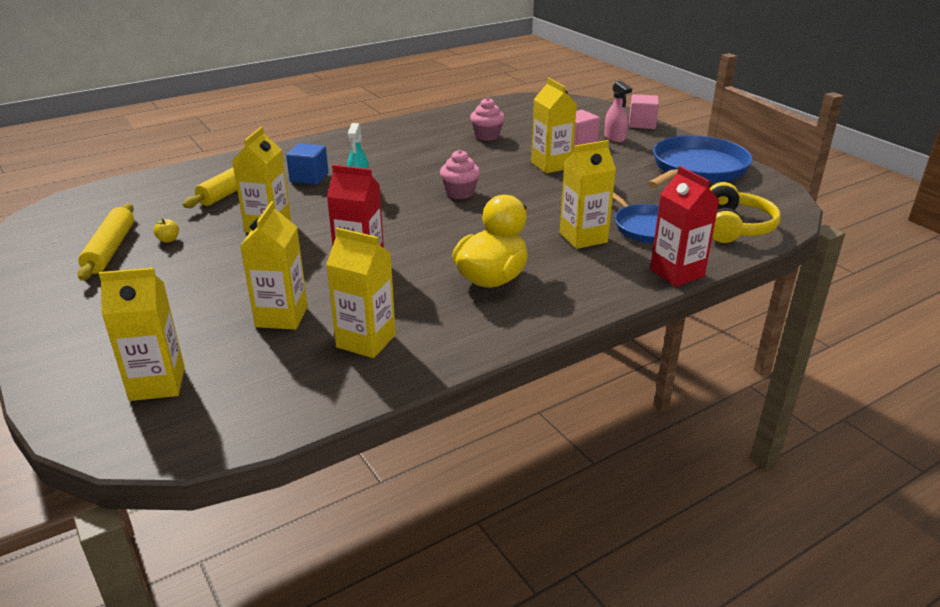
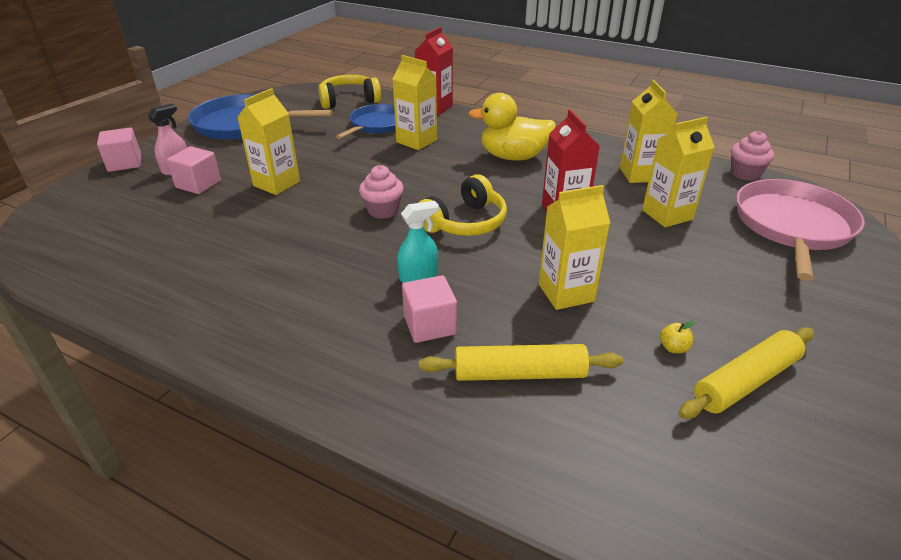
camera: 120 degrees left, 5 degrees up
yellow carton [99,268,185,401] -> pink pan [736,179,864,281]
blue cube [286,143,329,185] -> pink cube [402,275,457,343]
pink cupcake [470,97,505,141] -> pink cupcake moved to [731,131,774,181]
none -> yellow headphones [419,174,507,236]

